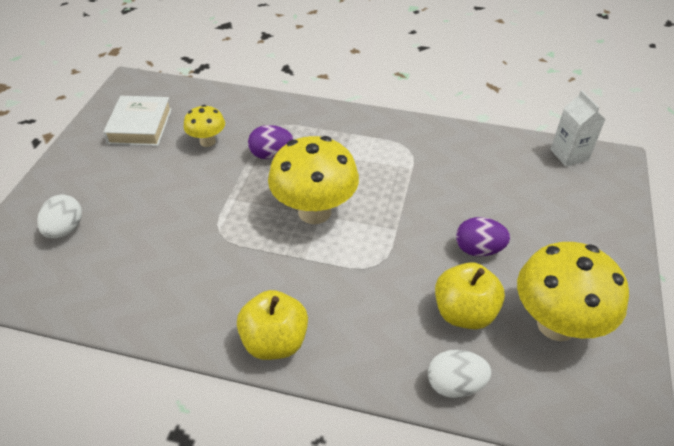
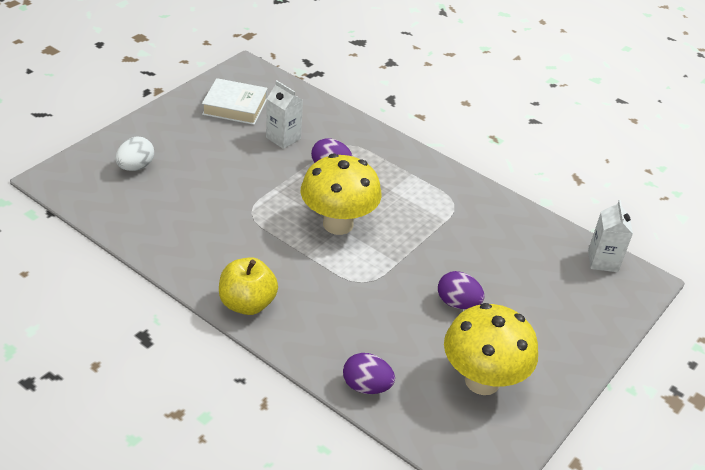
camera: 20 degrees right, 5 degrees down
white book [103,96,172,146] -> white book turned 75 degrees clockwise [202,78,268,125]
yellow mushroom [184,105,225,147] -> white carton [266,80,303,149]
white egg [428,350,491,398] -> purple egg [343,353,395,394]
yellow apple [435,262,505,329] -> none

